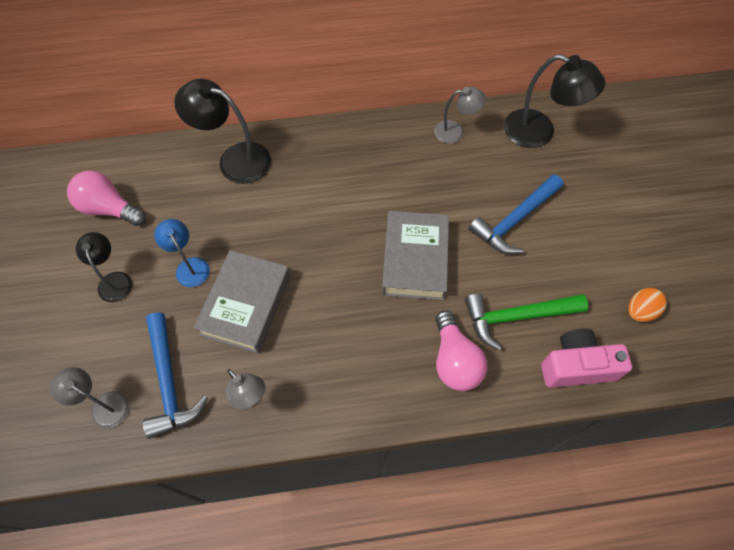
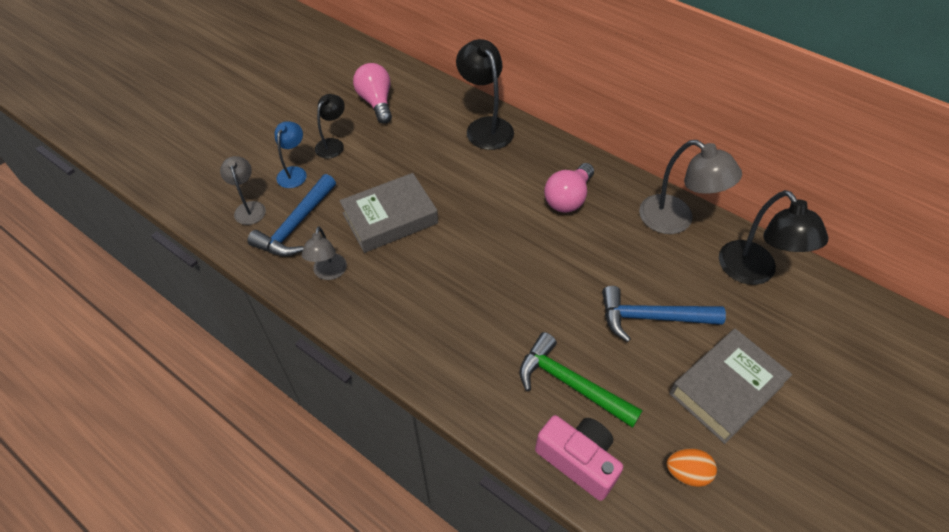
camera: 45 degrees right, 10 degrees down
blue lamp [154,219,210,287] -> blue lamp moved to [275,121,307,188]
grey book [382,211,449,300] -> grey book moved to [669,329,792,444]
grey lamp [434,87,486,144] -> grey lamp [639,140,742,234], size x1.68
pink light bulb [435,310,487,391] -> pink light bulb moved to [544,163,594,213]

